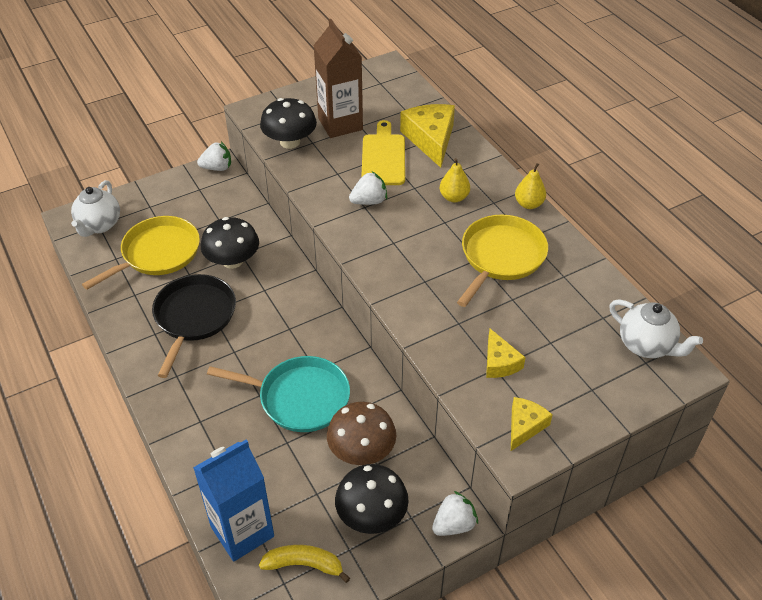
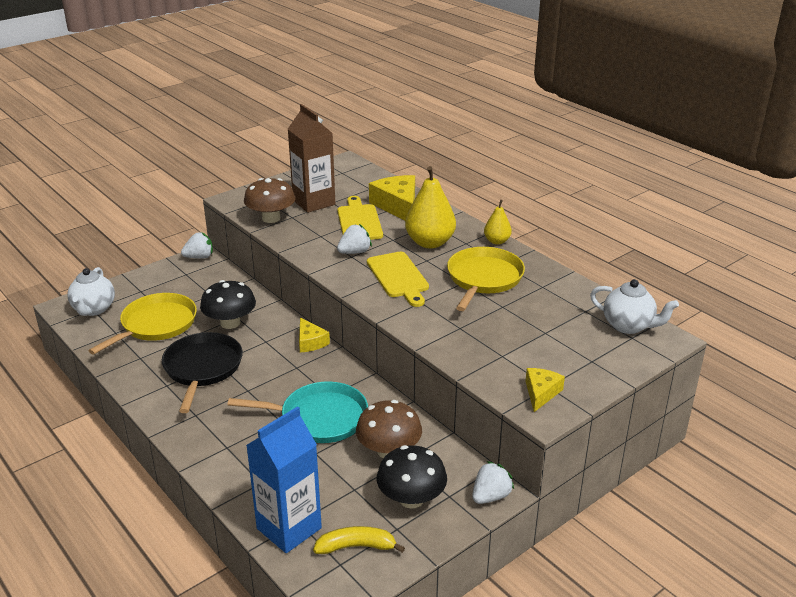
camera: 10 degrees left, 15 degrees down
black mushroom [260,98,317,149] -> brown mushroom [244,178,295,223]
yellow pear [440,158,470,202] -> yellow pear [405,166,456,249], size x1.83
yellow cheese [486,329,526,378] -> yellow cheese moved to [299,318,330,352]
none -> yellow cutting board [367,252,429,307]

